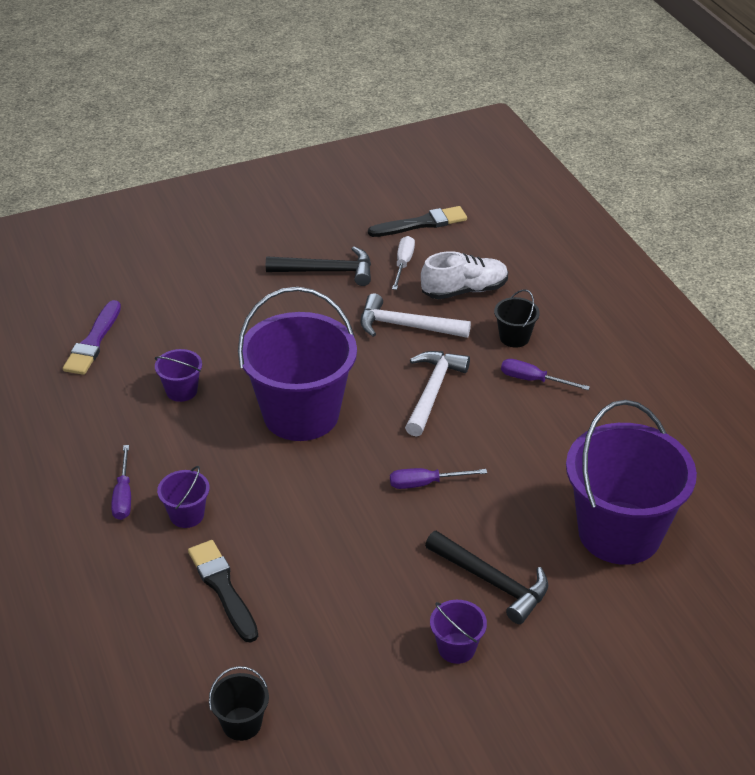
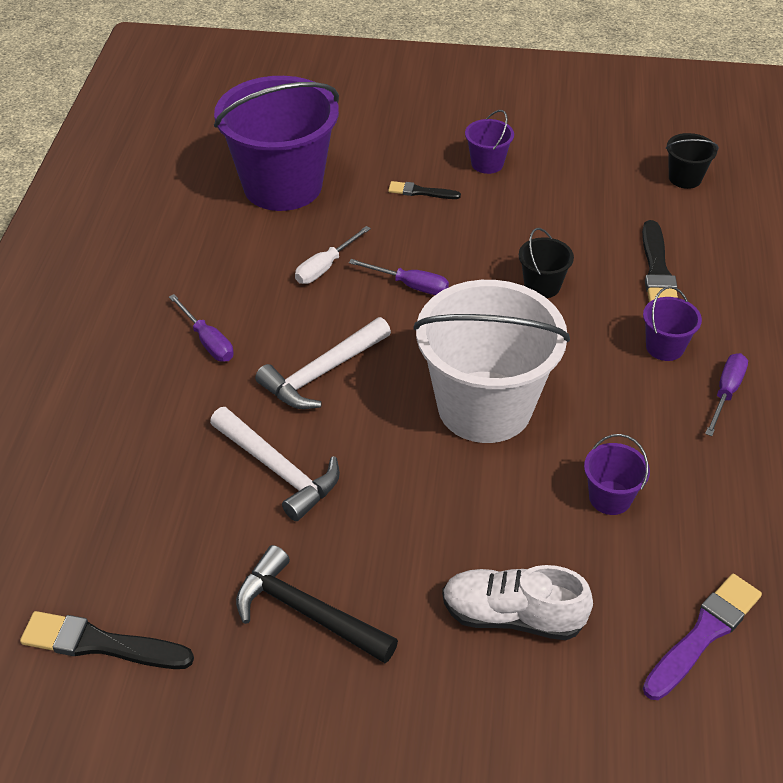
camera: 150 degrees left, 5 degrees up
purple bucket [238,287,357,441] -> white bucket [413,280,570,443]
white screwdriver [392,236,415,290] -> white screwdriver moved to [295,226,371,284]
white shoe [421,251,508,300] -> white shoe moved to [442,565,593,640]
black hammer [425,531,548,624] -> black brush [388,181,461,199]
black bucket [494,289,540,347] -> black bucket moved to [519,228,574,298]

